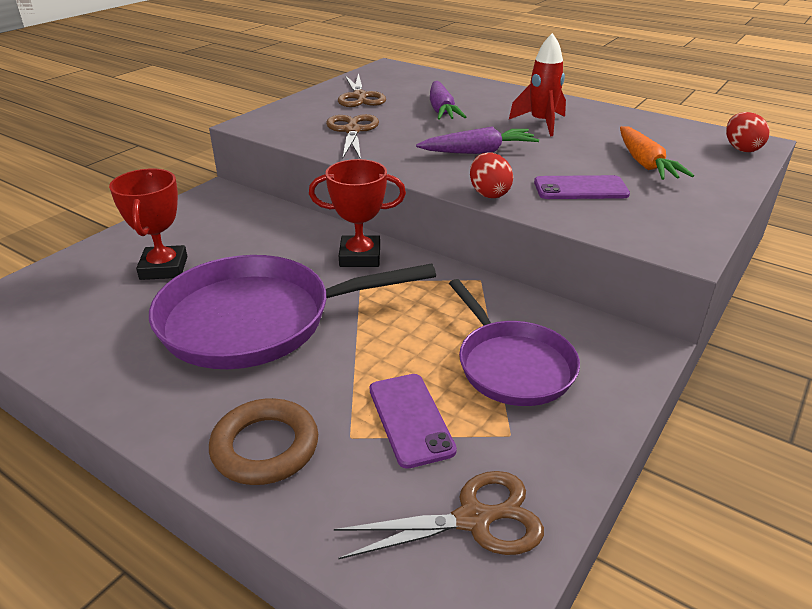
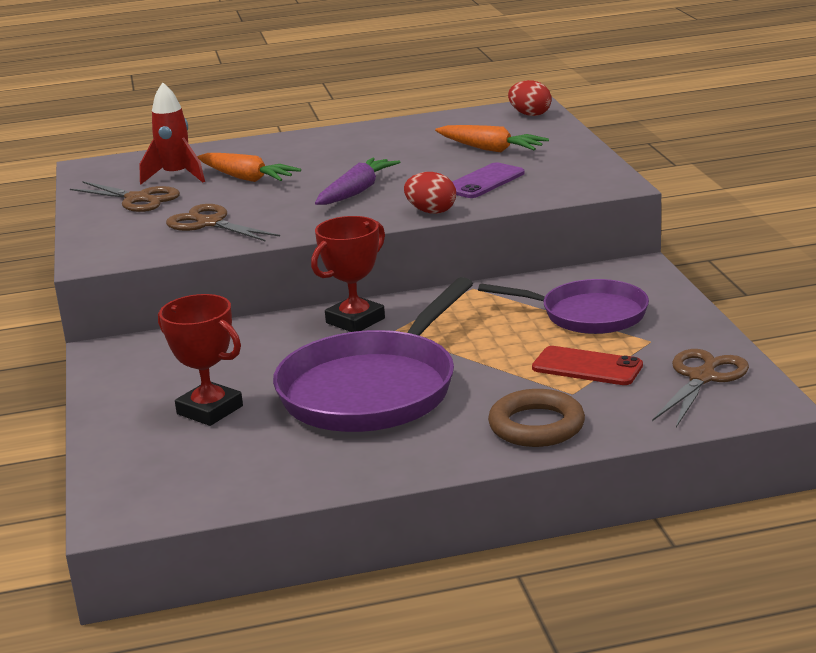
camera: 45 degrees left, 10 degrees down
purple phone [370,374,457,469] -> red phone [532,346,643,385]
purple carrot [430,81,467,120] -> orange carrot [197,153,301,182]
red rocket [509,33,566,136] -> red rocket moved to [139,82,205,184]

